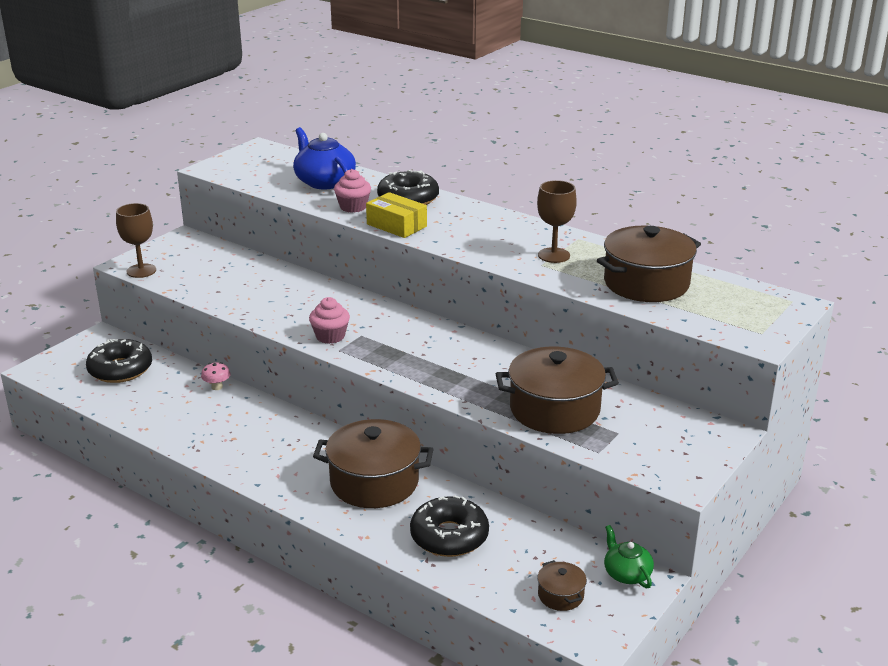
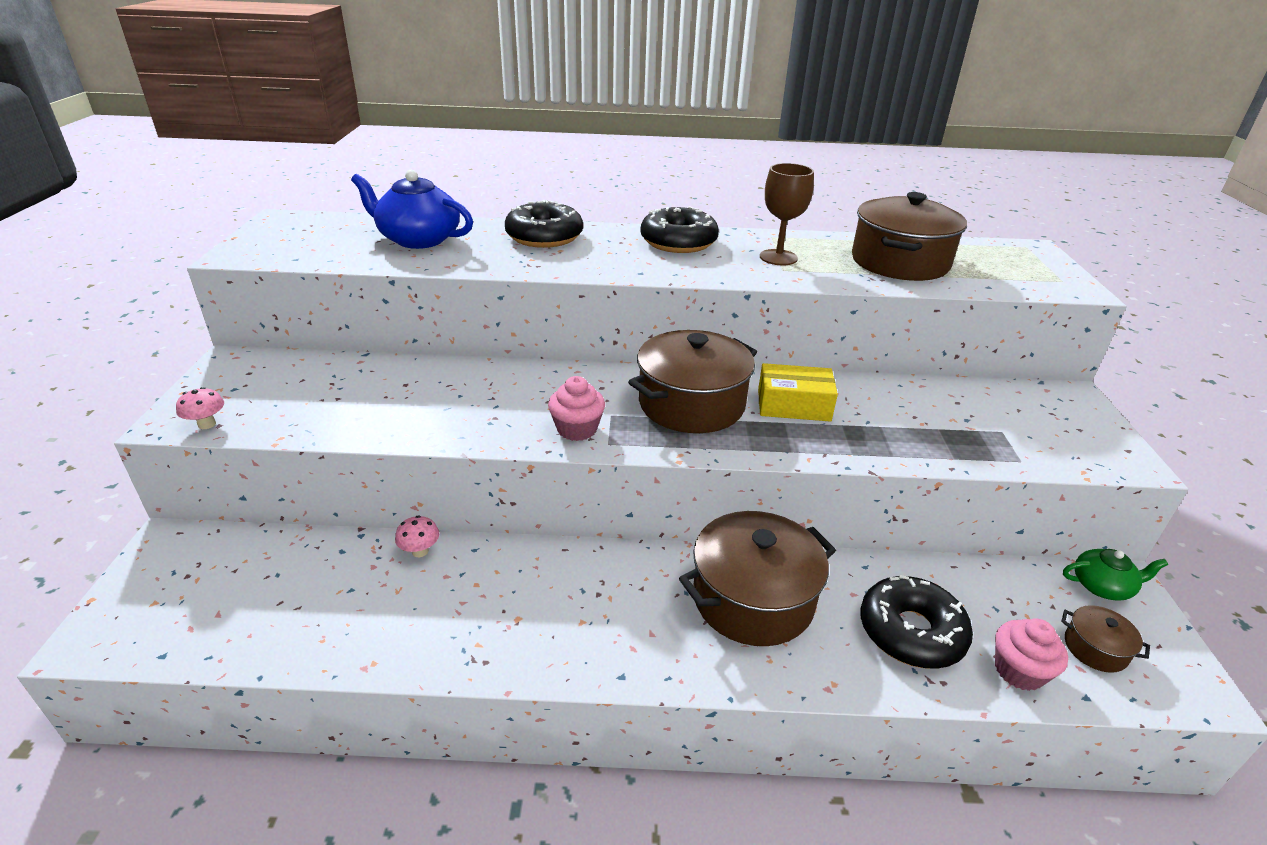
camera: 35 degrees left, 5 degrees up
black donut [86,339,152,383] -> black donut moved to [640,206,719,253]
brown goblet [116,203,156,278] -> pink mushroom [176,387,224,429]
pink cupcake [334,169,371,213] -> pink cupcake moved to [995,618,1068,691]
yellow box [366,192,427,238] -> yellow box moved to [758,363,838,422]
brown pot [496,347,619,434] -> brown pot moved to [628,330,757,433]
green teapot [604,525,654,589] -> green teapot turned 150 degrees clockwise [1063,549,1168,601]

